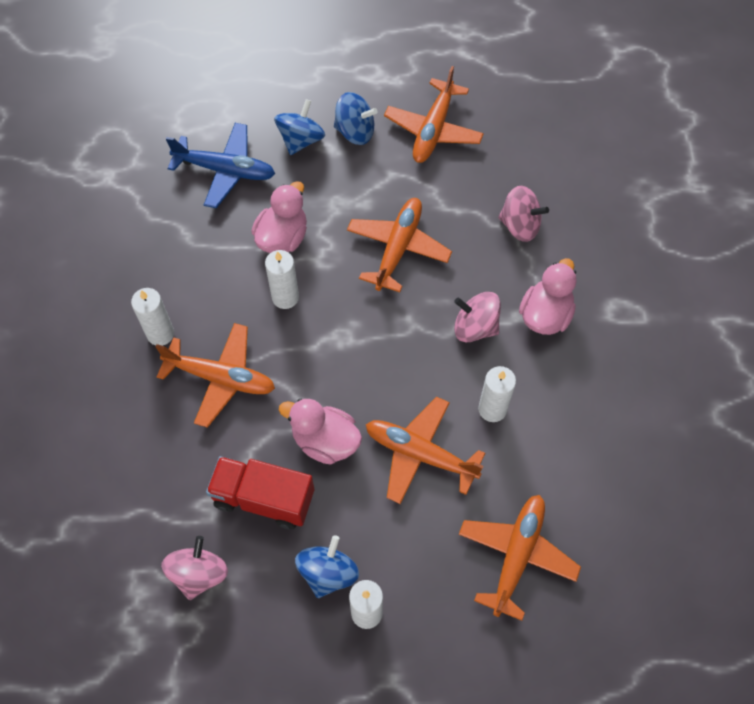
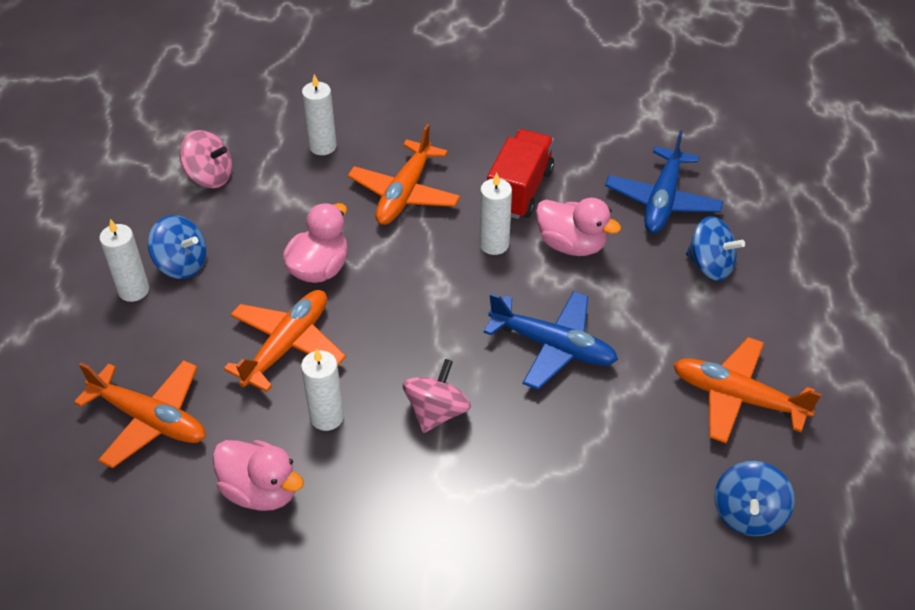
camera: 95 degrees right, 15 degrees down
white candle [131,288,174,346] -> white candle moved to [302,74,337,155]
red truck [206,456,314,529] -> red truck moved to [487,129,554,219]
blue spinning top [334,92,378,145] -> blue spinning top moved to [714,461,795,536]
orange plane [347,198,452,292] -> blue plane [483,291,618,390]
pink spinning top [498,186,549,242] -> none
pink duck [519,258,576,335] -> pink duck moved to [213,440,304,511]

